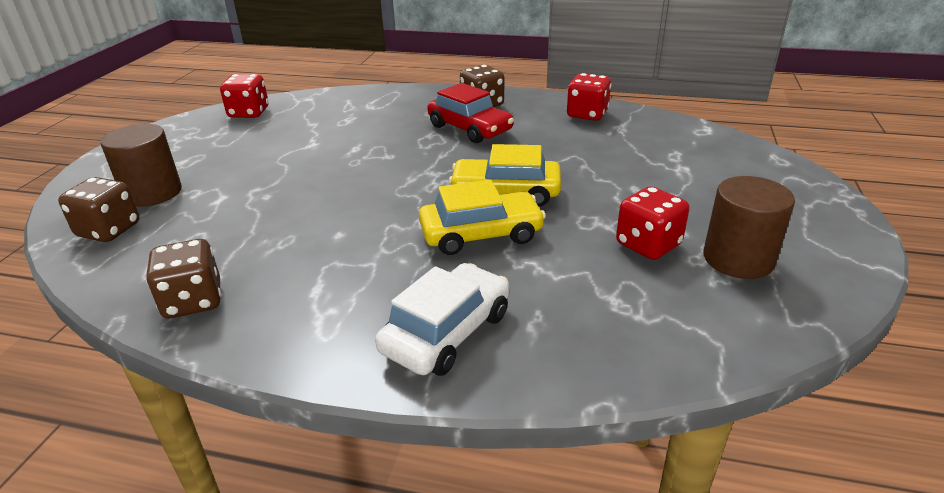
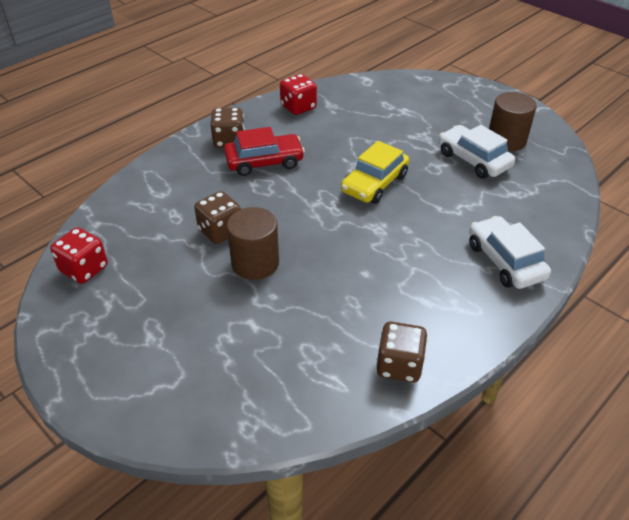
camera: 60 degrees left, 10 degrees up
brown dice [58,177,139,242] -> brown dice moved to [194,191,241,244]
brown cylinder [101,124,182,207] -> brown cylinder moved to [227,207,279,280]
yellow car [419,180,546,255] -> none
red dice [616,186,689,260] -> white car [439,125,515,179]

